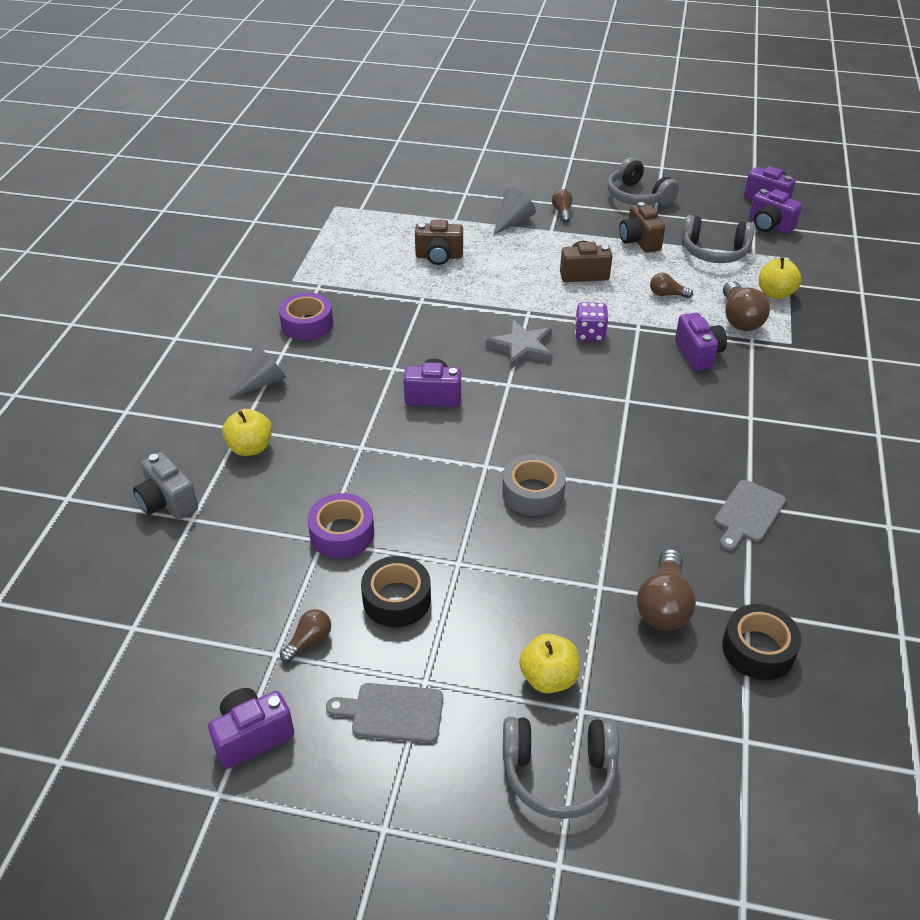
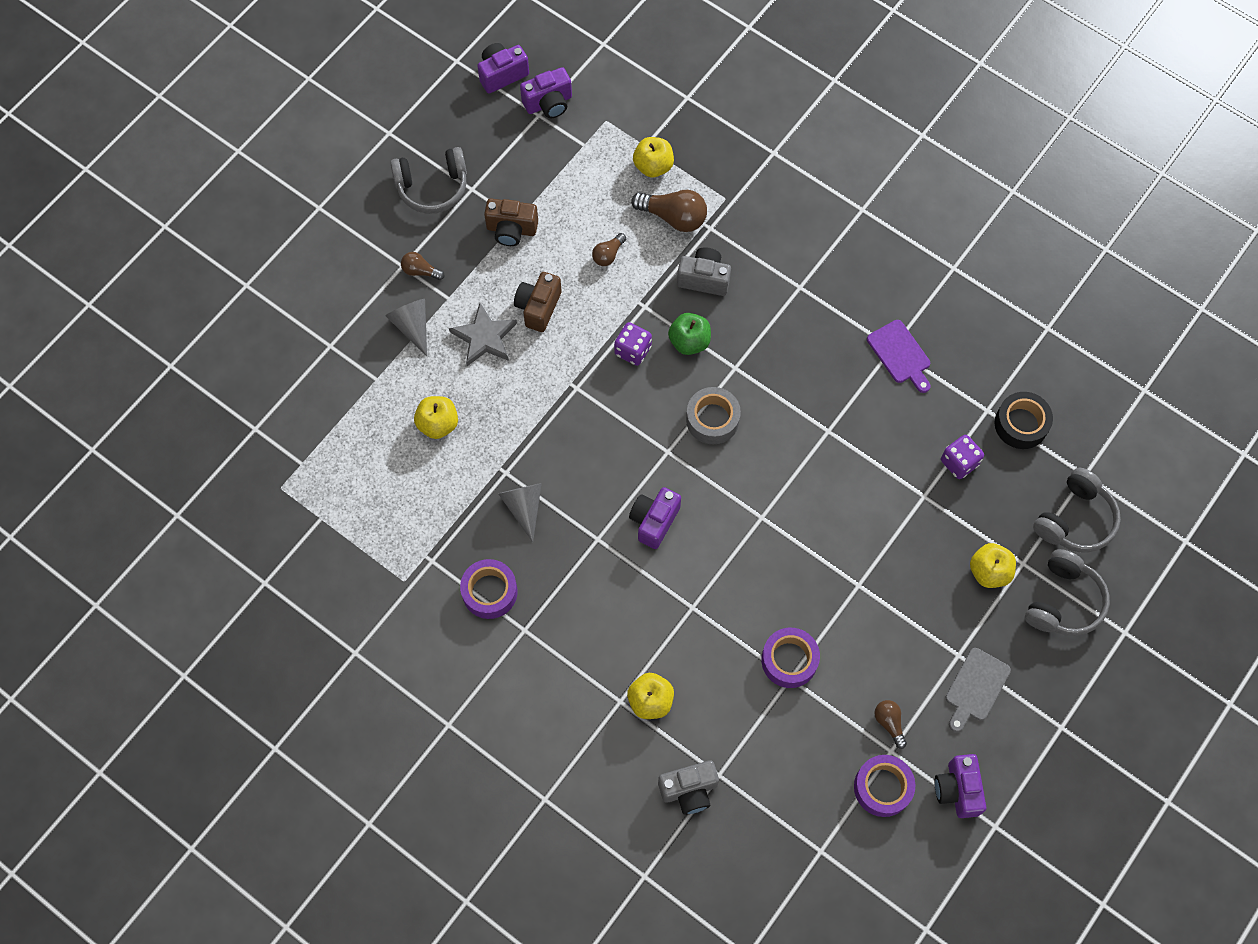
camera: 65 degrees left, 25 degrees up
grey cone [228,344,286,399] -> grey cone moved to [498,483,542,542]
black tape [361,556,431,627] -> none
brown camera [415,220,463,265] -> yellow apple [414,396,458,439]
grey star [486,320,553,369] -> grey star moved to [449,303,517,366]
grey tape [502,454,566,516] -> grey tape moved to [686,387,741,444]
brown light bulb [637,549,696,631] -> purple dice [941,435,984,479]
purple camera [675,313,727,371] -> grey camera [677,247,731,296]
grey headphones [682,215,755,263] -> grey headphones moved to [1033,468,1121,553]
grey cutting board [714,480,786,551] -> purple cutting board [867,320,930,393]
none -> green apple [668,313,711,355]
none -> purple tape [854,755,915,817]

